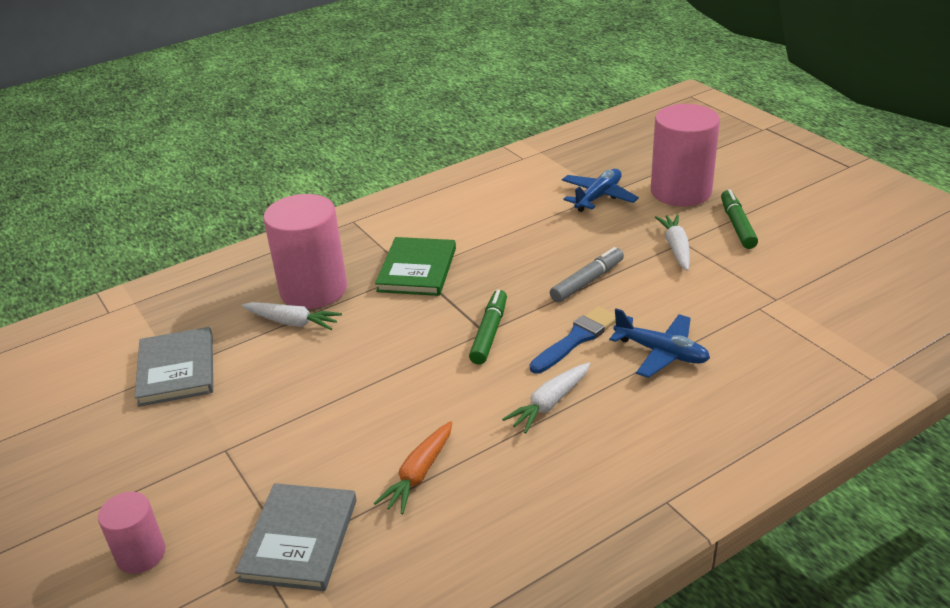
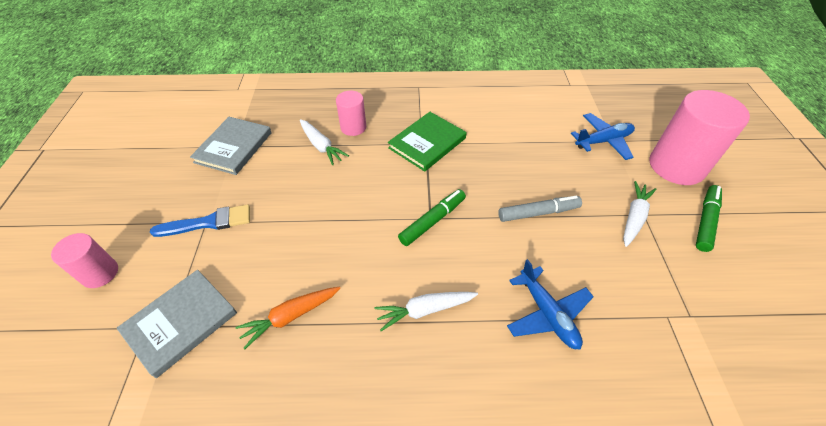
camera: 30 degrees right, 15 degrees up
pink cylinder [263,194,347,309] -> pink cylinder [336,91,366,136], size x0.53
blue brush [530,306,616,374] -> blue brush moved to [150,205,250,237]

